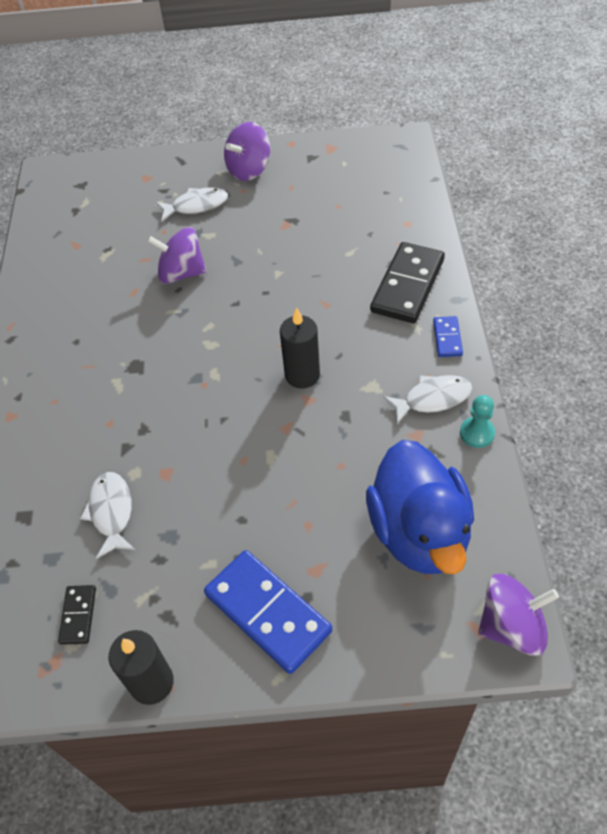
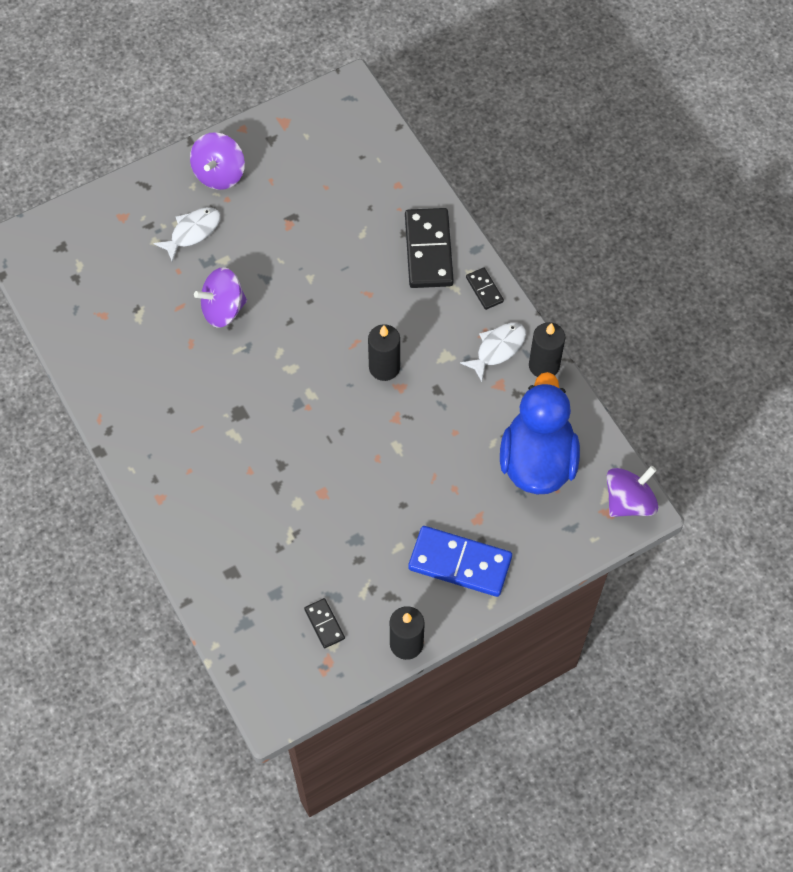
camera: 30 degrees left, 10 degrees up
white fish [80,472,135,559] -> none
blue duck [366,440,474,574] -> blue duck turned 135 degrees counterclockwise [500,372,580,494]
blue domino [433,316,463,357] -> black domino [466,268,504,310]
turquoise pawn [460,395,495,448] -> black candle [529,322,566,377]

